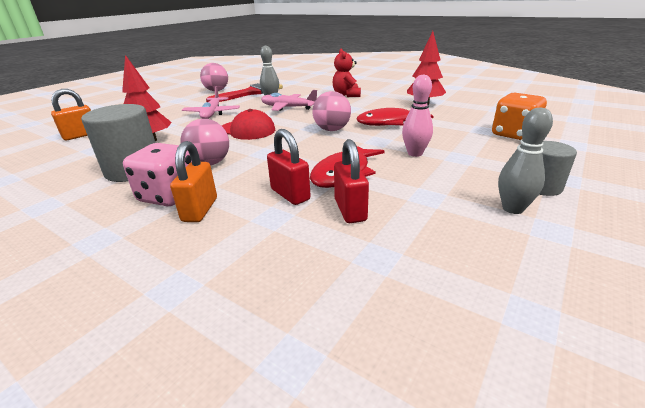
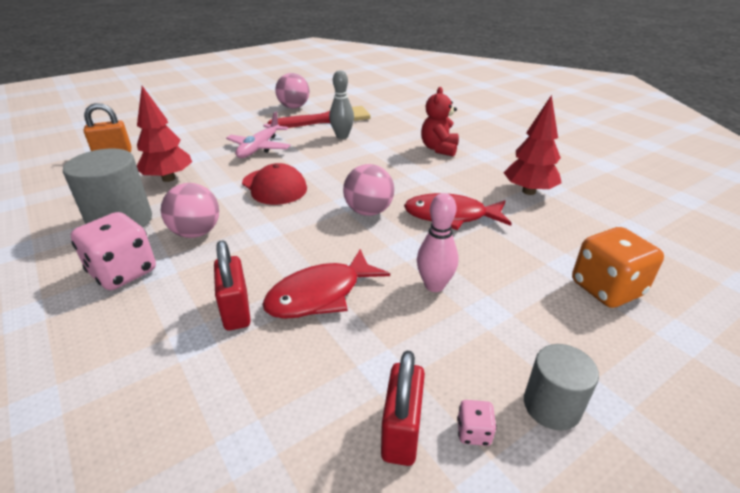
camera: 20 degrees right, 5 degrees up
orange padlock [170,141,217,222] -> none
pink plane [261,90,317,111] -> none
red padlock [334,139,369,223] -> red padlock moved to [381,351,425,466]
grey bowling pin [498,108,553,214] -> pink dice [457,400,497,446]

